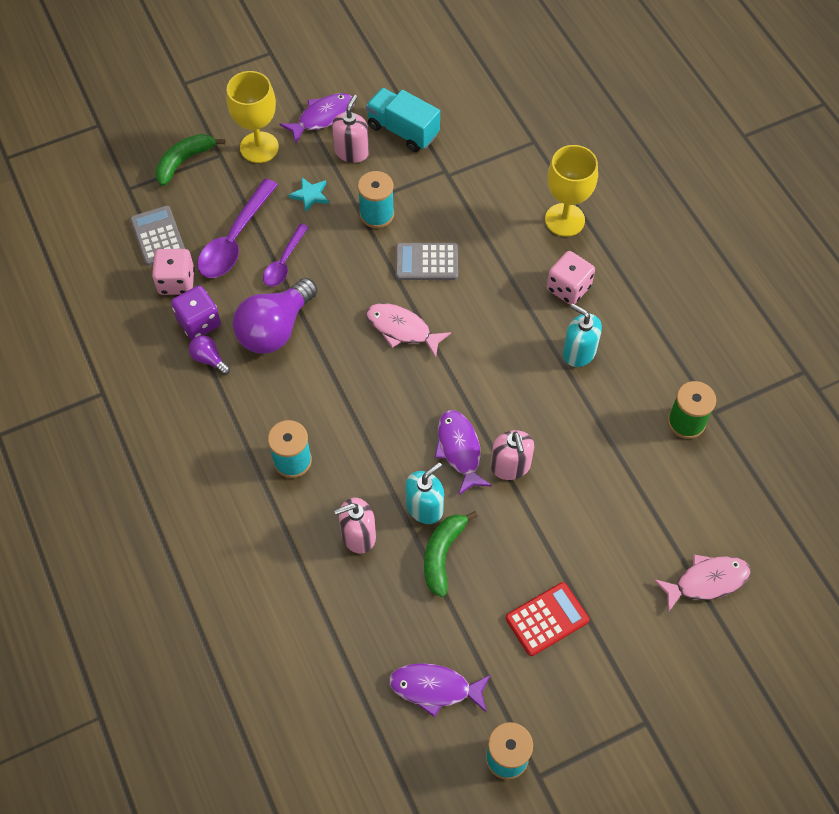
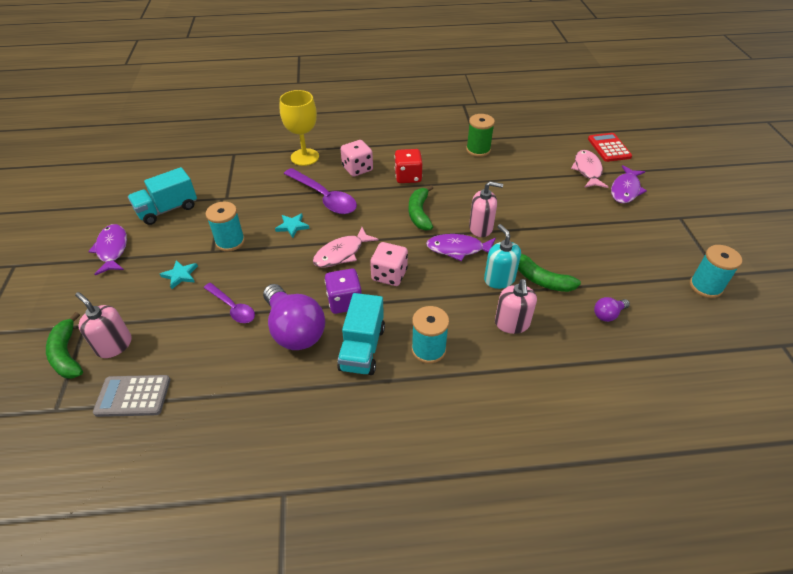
camera: 70 degrees left, 15 degrees down
pink dice [152,249,195,295] -> pink dice moved to [370,242,408,286]
purple dice [171,286,221,340] -> purple dice moved to [325,269,362,314]
purple light bulb [189,335,230,375] -> purple light bulb moved to [594,297,630,322]
purple spoon [197,179,278,278] -> purple spoon moved to [284,168,357,214]
yellow goblet [226,71,279,163] -> none
pink soap dispenser [332,95,369,163] -> pink soap dispenser moved to [75,292,132,358]
purple fish [389,663,491,717] -> purple fish moved to [611,165,647,203]
grey calculator [396,243,458,280] -> turquoise star [275,213,310,238]
red calculator [506,582,589,656] -> red calculator moved to [588,133,632,162]
turquoise soap dispenser [563,303,602,367] -> red dice [395,149,423,183]
none -> turquoise truck [337,293,385,375]
none -> green banana [409,185,433,231]

